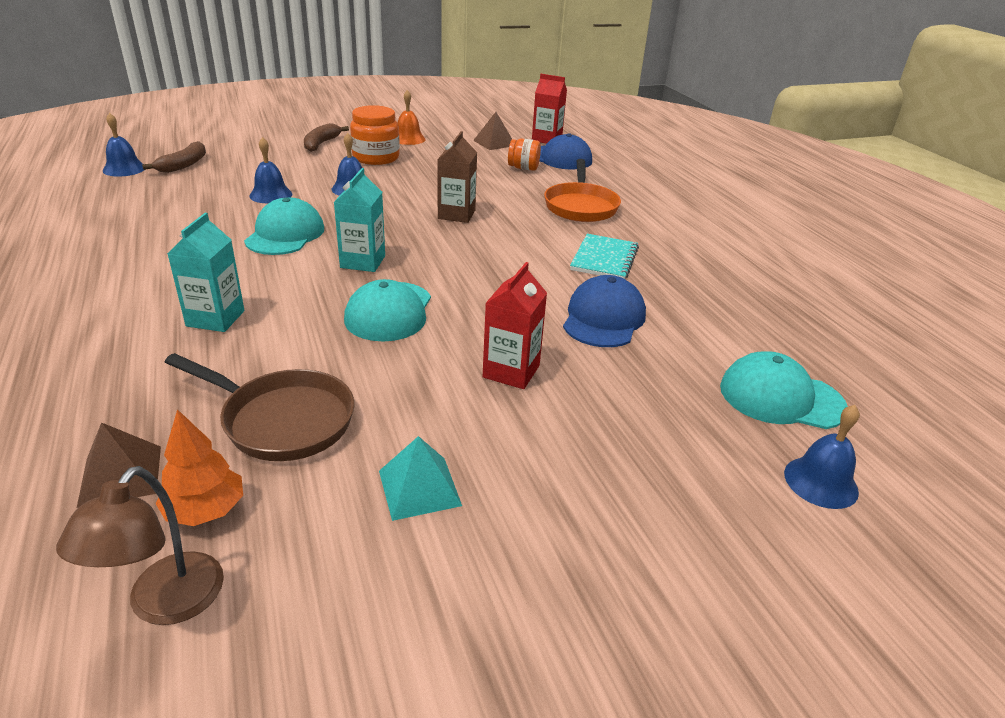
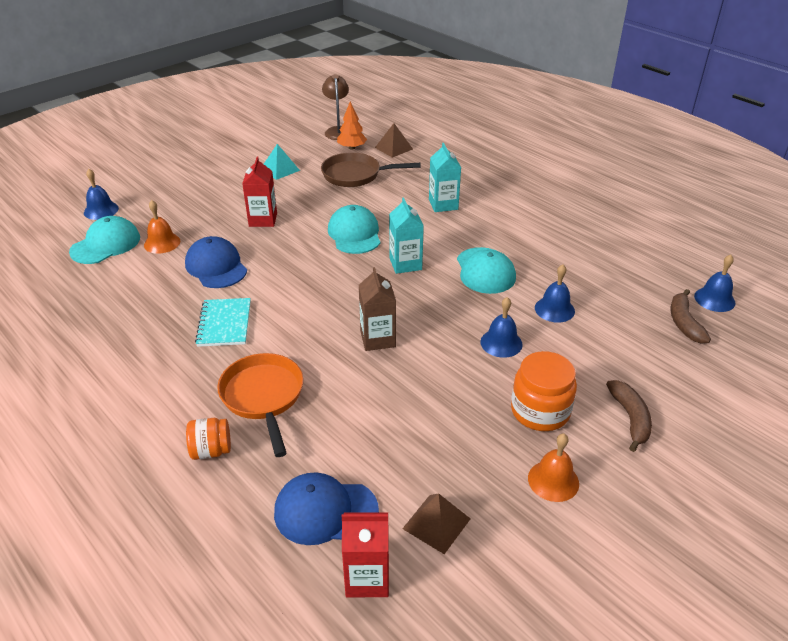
camera: 160 degrees right, 5 degrees up
orange jar [508,139,541,171] -> orange jar moved to [186,418,231,460]
blue cap [563,275,646,347] -> blue cap turned 150 degrees clockwise [185,236,247,288]
turquoise cap [720,351,848,429] -> turquoise cap turned 45 degrees counterclockwise [69,216,140,264]
none -> orange bell [144,200,180,254]

